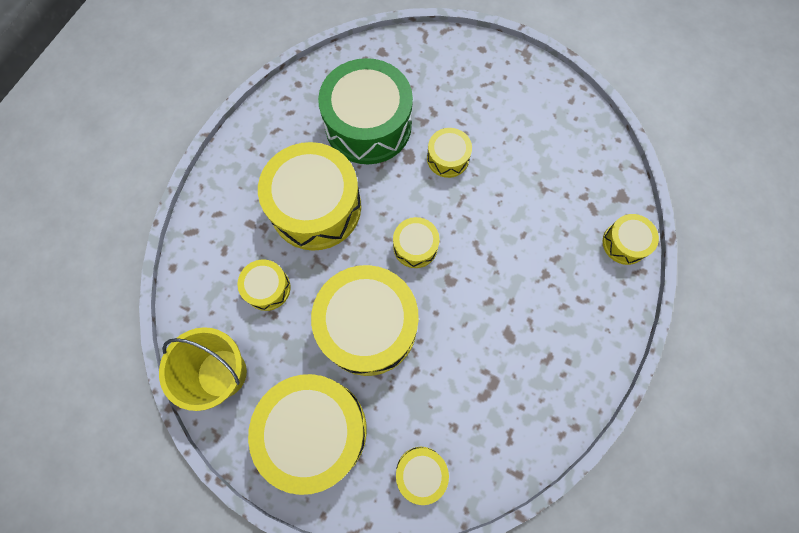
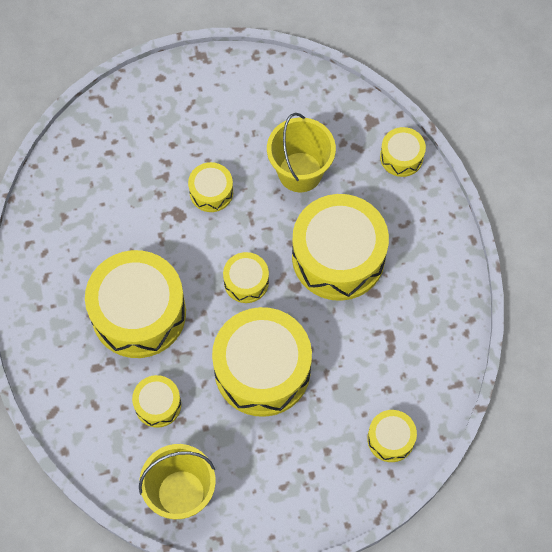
camera: 40 degrees left, 5 degrees down
yellow drum [248,374,367,495] -> yellow drum moved to [292,194,389,301]
green drum [318,58,413,164] -> none
none -> yellow bucket [267,113,336,192]

